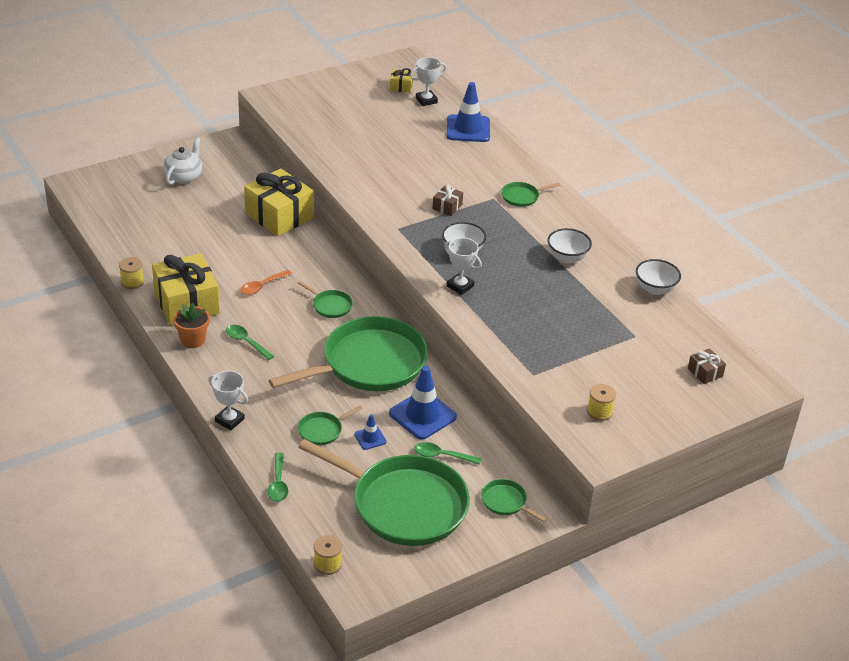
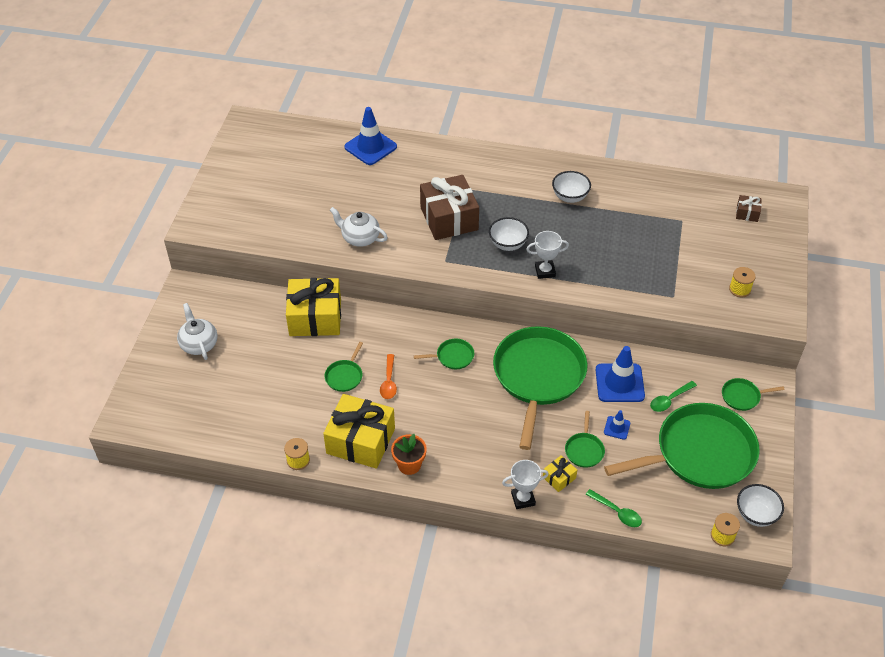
camera: 45 degrees left, 10 degrees up
green spoon [226,325,274,360] -> none
yellow gift [390,68,413,93] -> yellow gift moved to [543,455,577,492]
white trophy [410,57,447,106] -> none
brown gift [432,184,463,216] -> brown gift [420,175,479,240], size x2.26
green pan [501,182,560,207] -> green pan moved to [325,342,363,392]
white bowl [636,259,681,295] -> white bowl moved to [737,484,784,527]
none -> white teapot [330,207,388,247]

